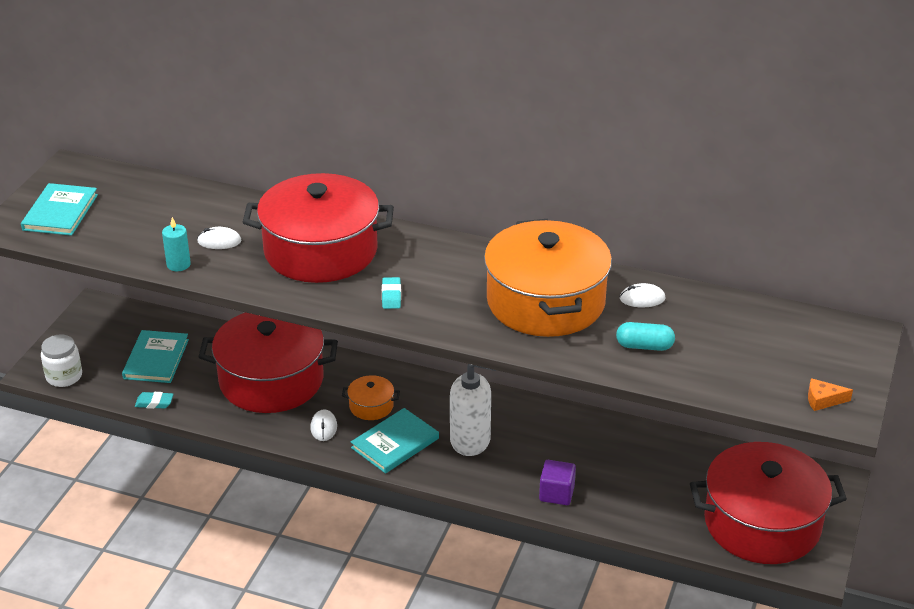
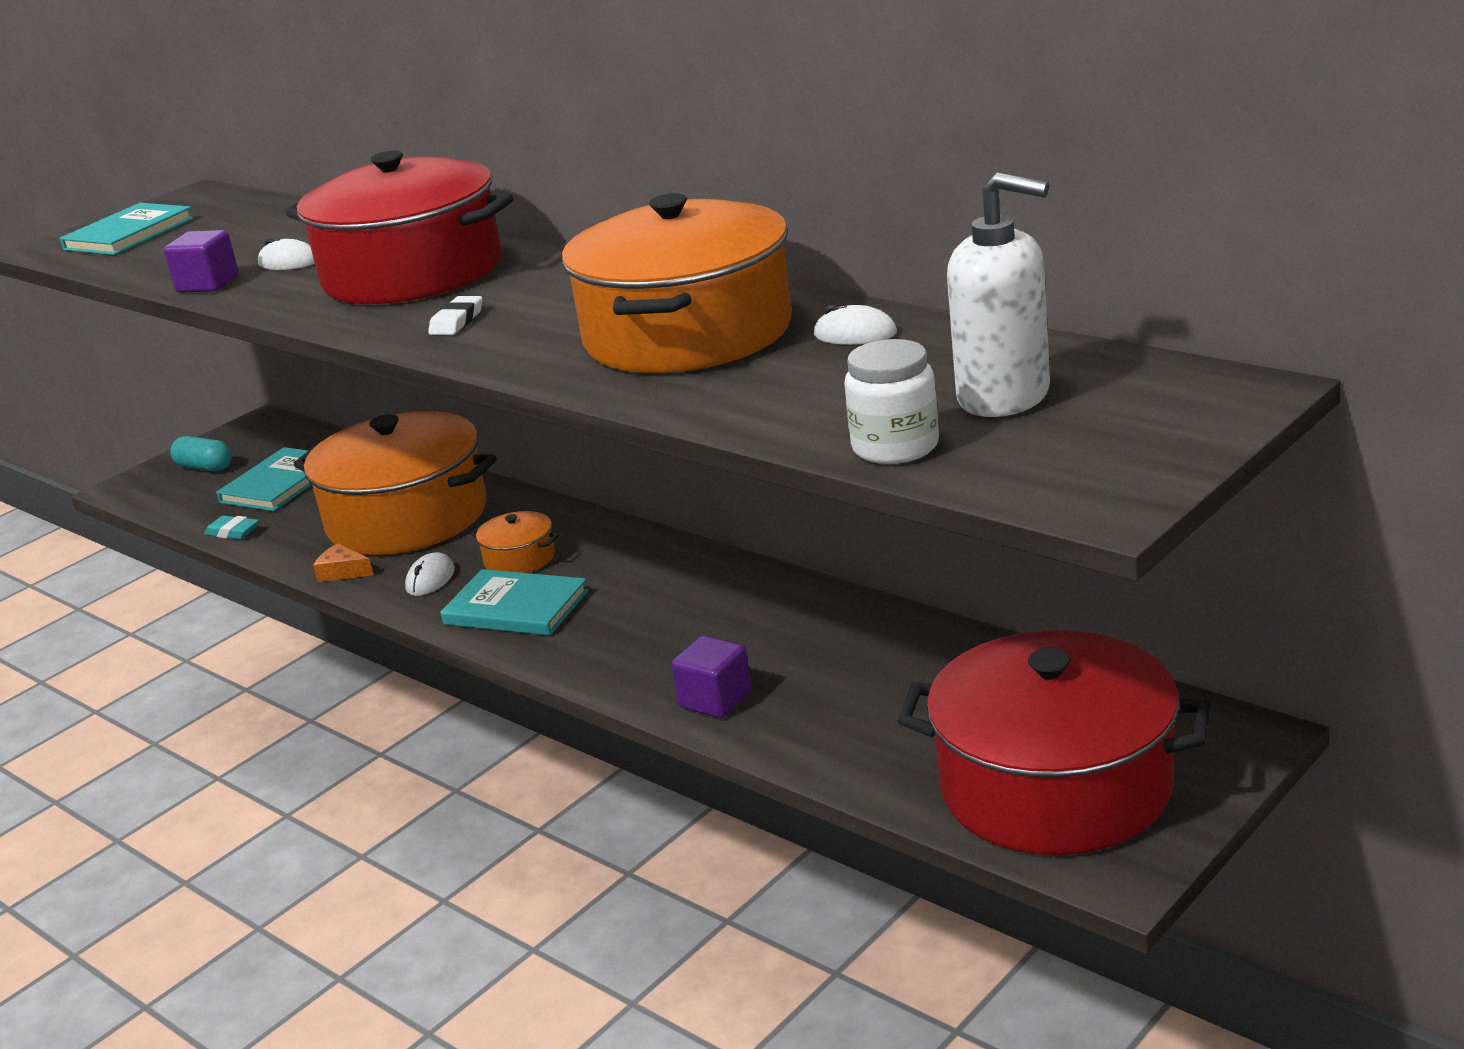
camera: 25 degrees right, 10 degrees down
white jar [41,334,82,387] -> white jar moved to [844,339,939,464]
turquoise candle [162,217,191,271] -> purple cube [164,230,239,293]
red pot [199,312,338,413] -> orange pot [294,411,497,555]
turquoise book [351,408,439,473] -> turquoise book turned 45 degrees clockwise [440,569,588,636]
turquoise eraser [382,277,401,309] -> white eraser [428,296,482,335]
white soap dispenser [450,364,496,456] -> white soap dispenser moved to [947,172,1050,417]
turquoise capsule [616,322,675,351] -> turquoise capsule moved to [170,436,232,471]
orange cheese [808,378,853,411] -> orange cheese moved to [313,543,374,582]

